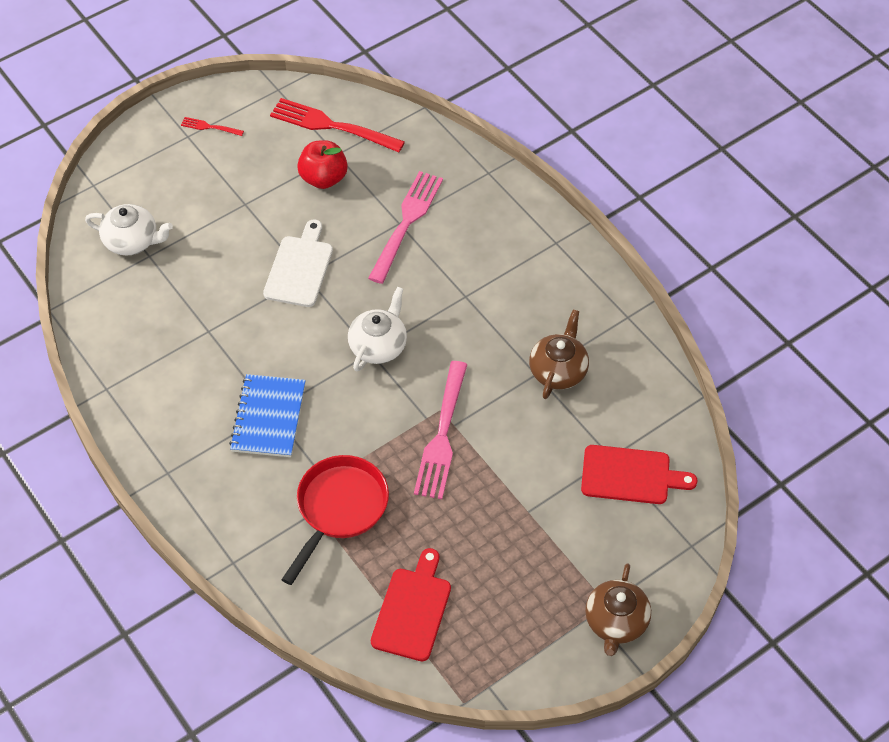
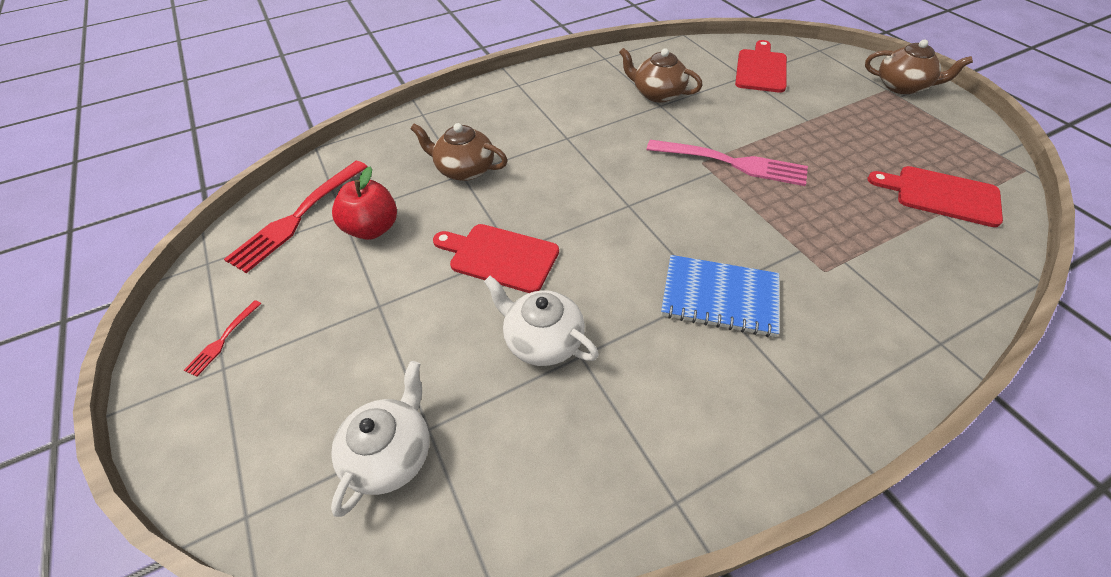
camera: 80 degrees left, 5 degrees down
white cutting board [263,220,333,307] -> red cutting board [433,224,559,293]
red pan [281,455,389,585] -> none
white teapot [348,287,407,372] -> white teapot moved to [484,276,599,366]
pink fork [368,171,443,284] -> brown teapot [410,123,508,181]

